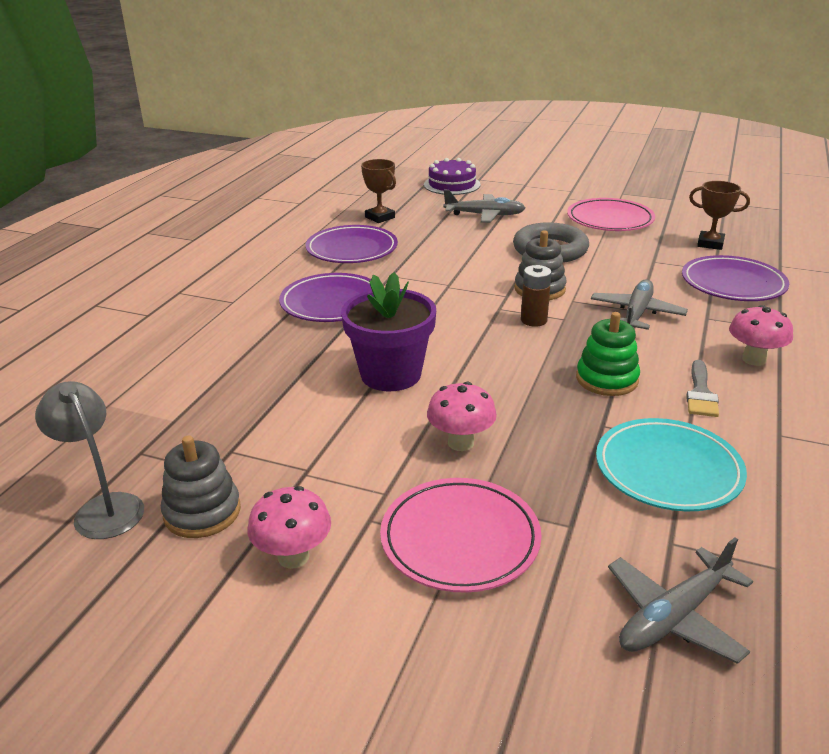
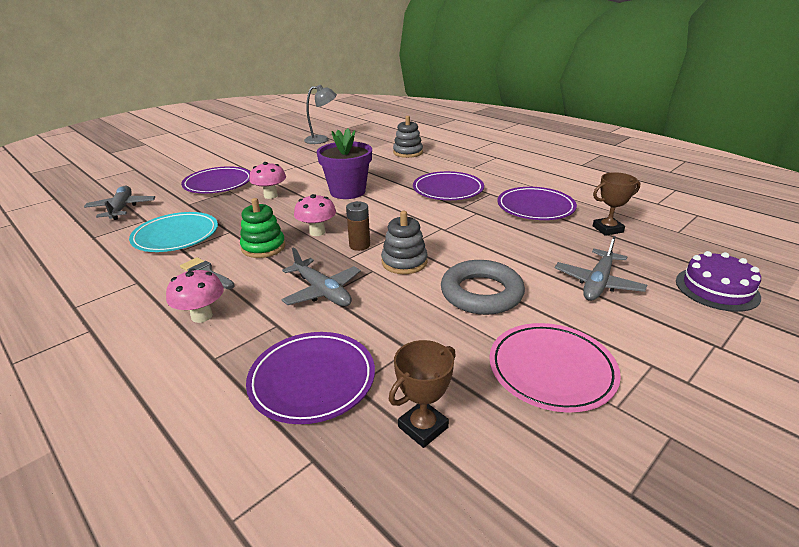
camera: 115 degrees right, 0 degrees up
grey stacking toy [161,436,241,538] -> grey stacking toy moved to [393,116,423,158]
pink mushroom [248,486,331,569] -> pink mushroom moved to [294,194,336,236]
pink plate [380,478,542,593] -> purple plate [181,166,250,193]

